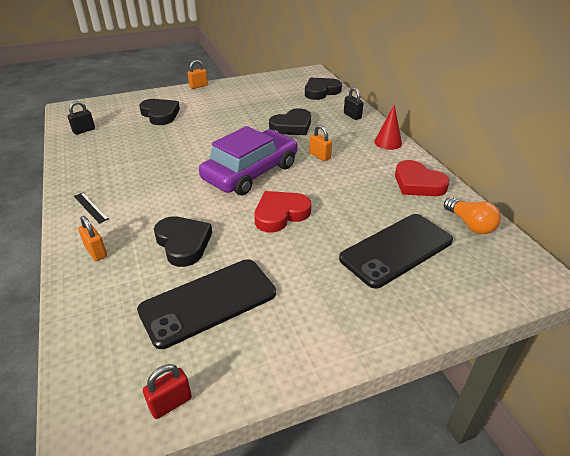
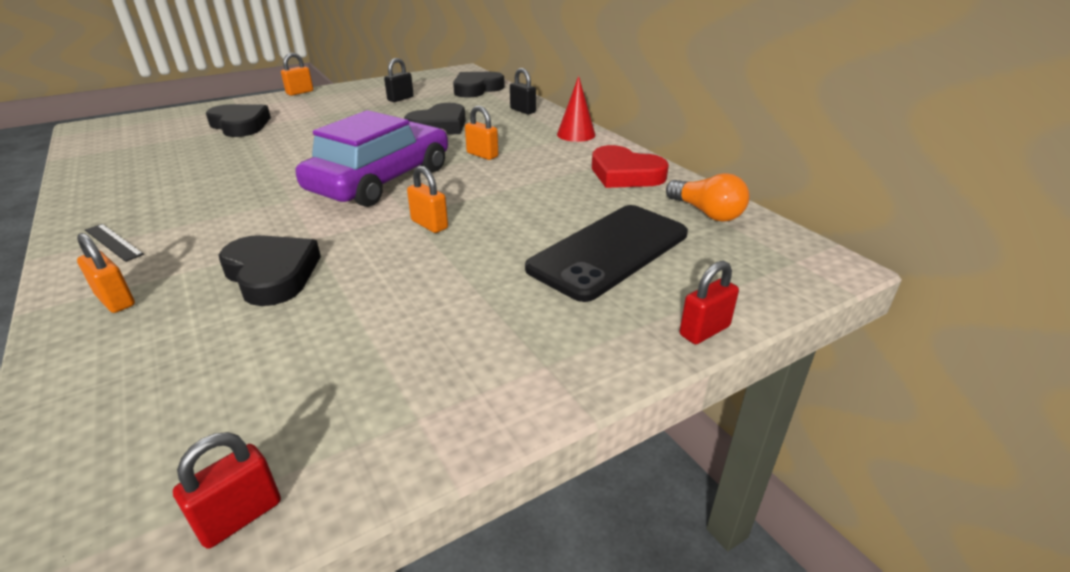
camera: 10 degrees left, 5 degrees down
black padlock [68,101,95,135] -> black padlock moved to [384,58,414,102]
black phone [137,259,276,349] -> none
red heart [254,191,311,233] -> orange padlock [407,166,448,233]
none -> red padlock [680,261,739,344]

